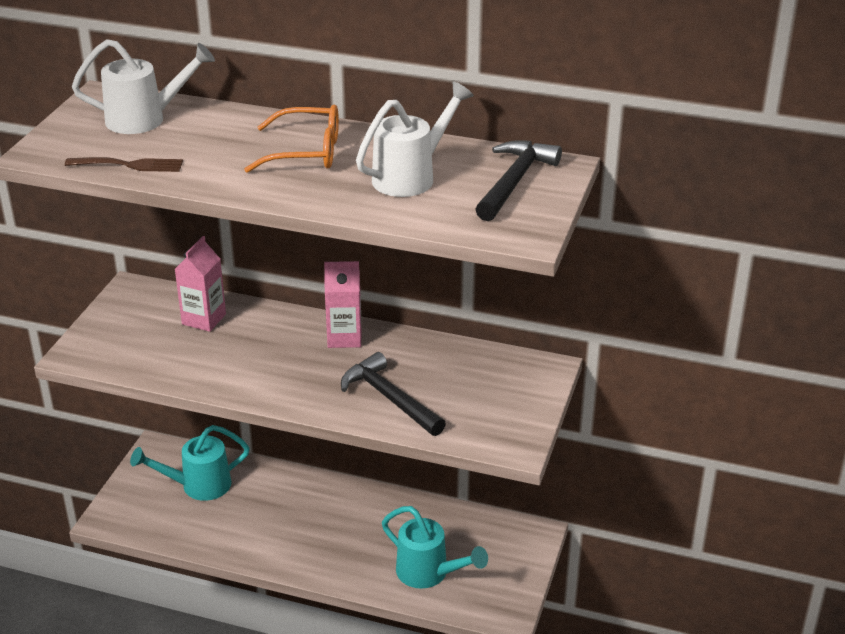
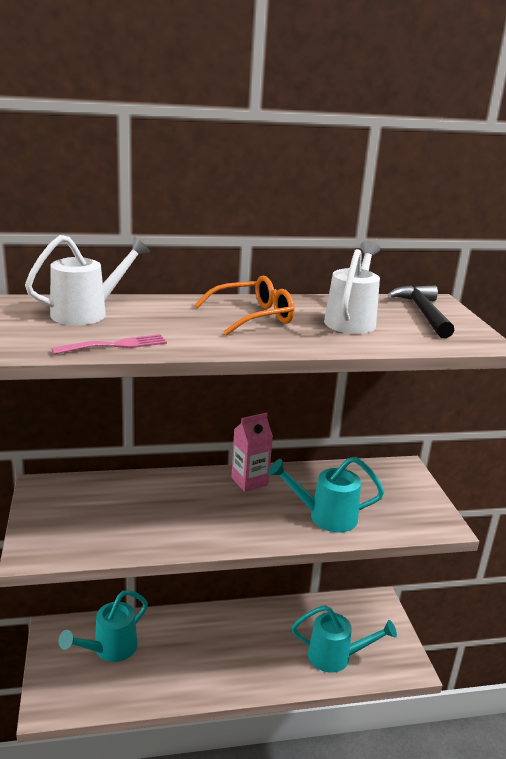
camera: 30 degrees left, 10 degrees down
brown fork [65,157,183,172] -> pink fork [51,334,167,354]
pink carton [175,236,226,332] -> none
black hammer [341,352,446,436] -> turquoise watering can [268,457,384,532]

